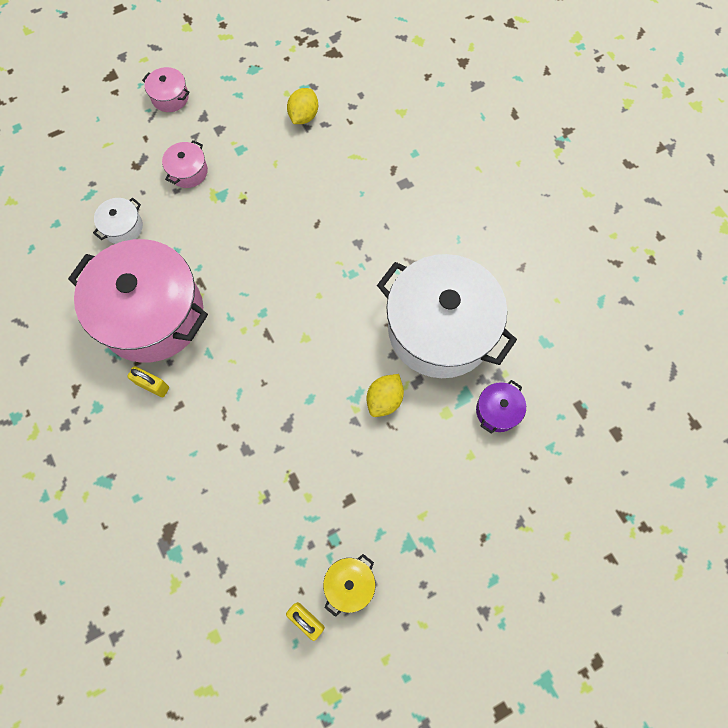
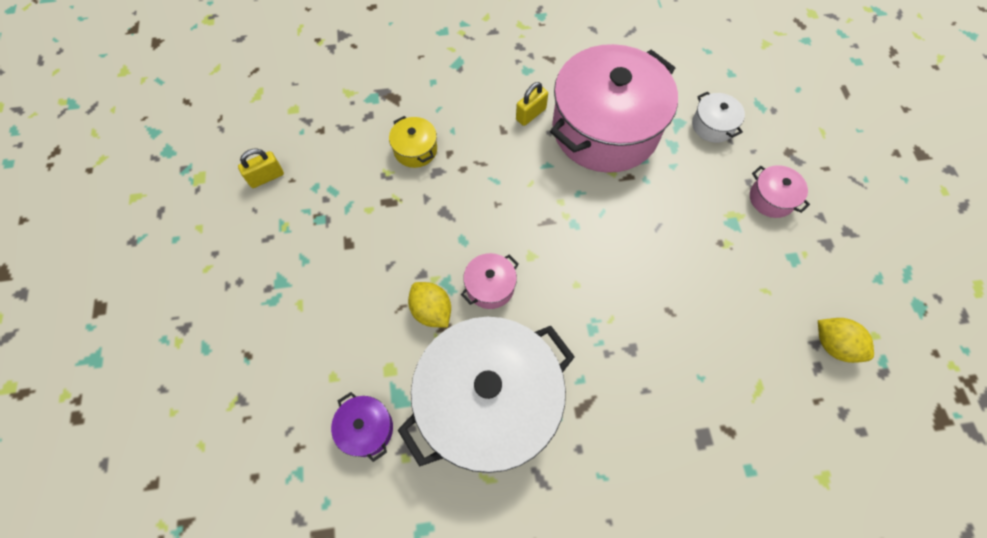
camera: 110 degrees right, 5 degrees down
pink pot [142,67,190,112] -> pink pot moved to [461,253,519,309]
yellow pot [323,554,376,617] -> yellow pot moved to [389,116,437,168]

